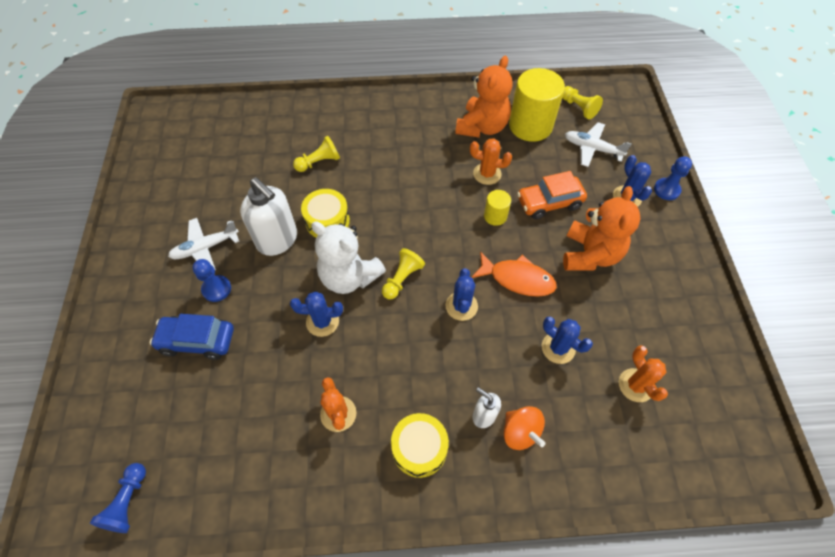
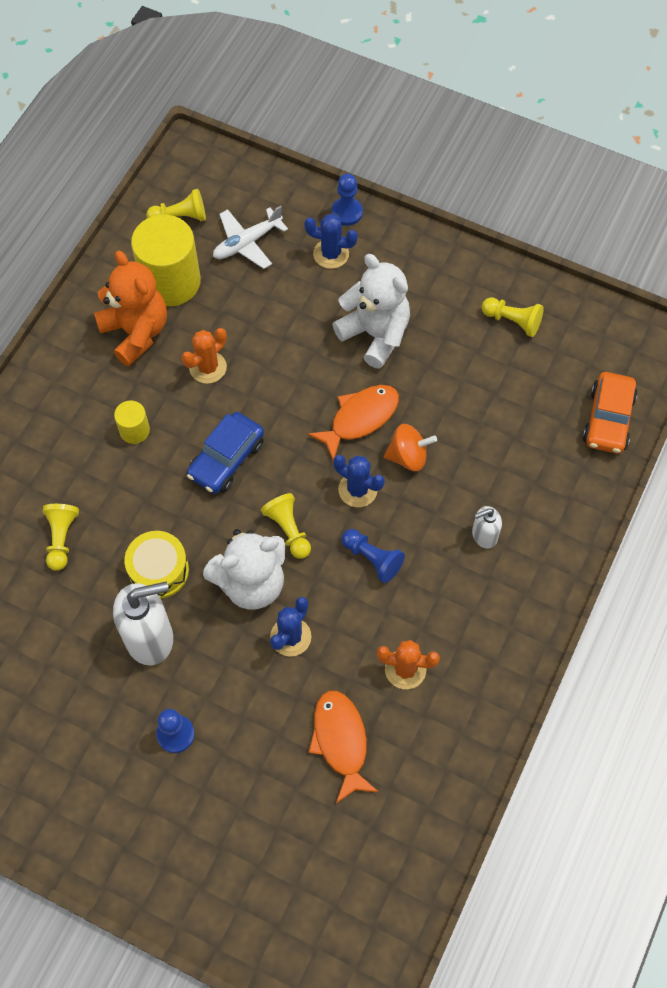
camera: 60 degrees left, 5 degrees up
blue pawn [90,463,146,533] -> blue pawn moved to [341,529,405,583]
blue car [150,314,234,360] -> blue car moved to [187,412,264,494]
white plane [168,218,240,270] -> none
yellow drum [391,413,449,478] -> none
yellow cylinder [484,190,511,226] -> yellow cylinder moved to [114,400,150,444]
orange spinning top [504,406,545,450] -> orange spinning top moved to [384,424,437,471]
orange car [517,171,587,219] -> orange car moved to [583,372,638,454]
blue cactus [542,316,593,364] -> none
orange teddy bear [563,186,641,271] -> white teddy bear [333,254,410,369]
orange cactus [619,345,668,402] -> none
none -> orange fish [308,690,379,803]
none -> yellow pawn [482,298,544,337]

